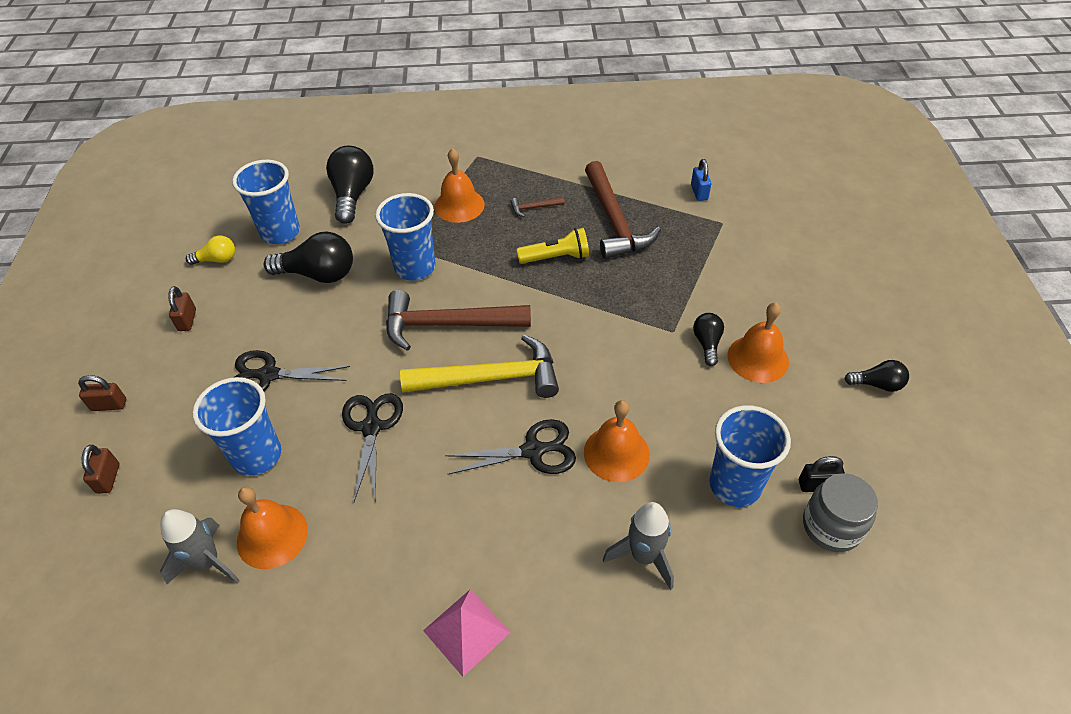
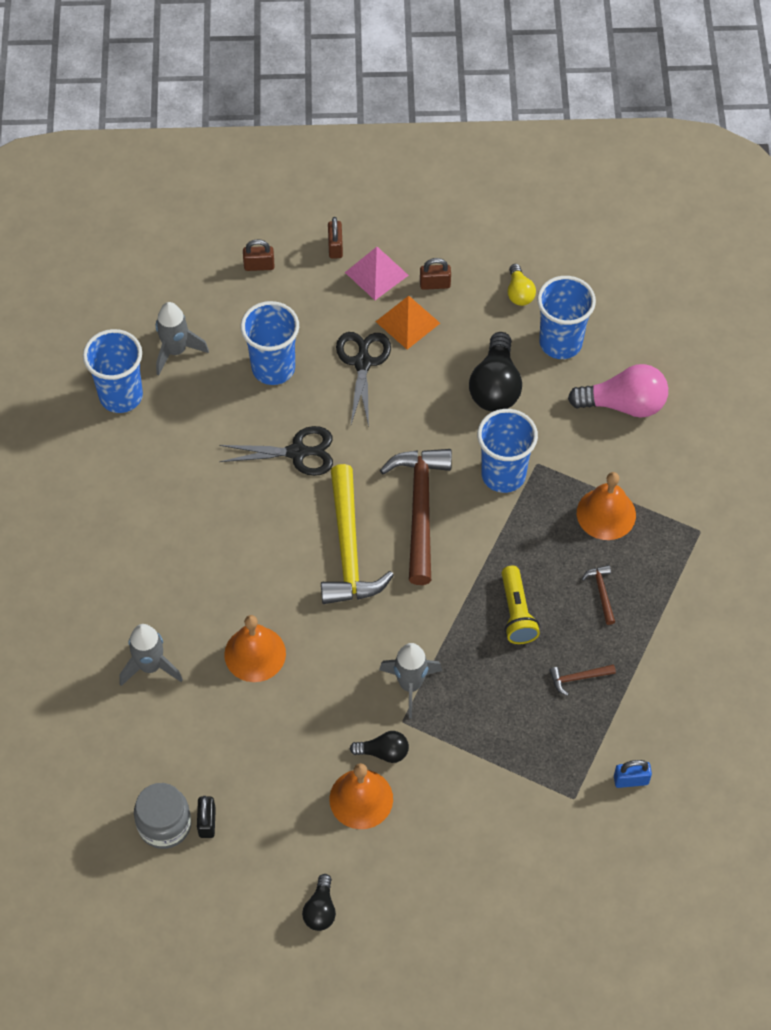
camera: 90 degrees right, 10 degrees up
orange bell [237,487,308,569] -> none
black light bulb [326,146,374,224] -> pink light bulb [568,364,668,418]
pink pyramid [423,589,511,677] -> pink pyramid moved to [345,247,409,300]
black scissors [445,419,576,475] -> none
brown hammer [585,161,661,259] -> brown hammer [549,664,616,696], size x0.42
blue cup [709,405,791,507] -> blue cup moved to [83,329,143,413]
none -> orange pyramid [376,296,440,350]
none -> grey rocket [379,643,442,719]

